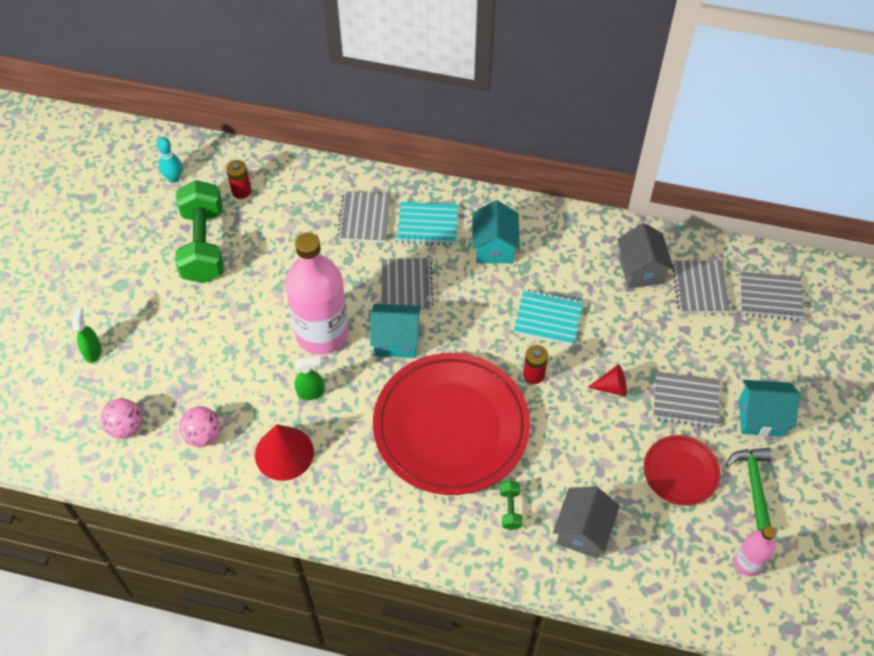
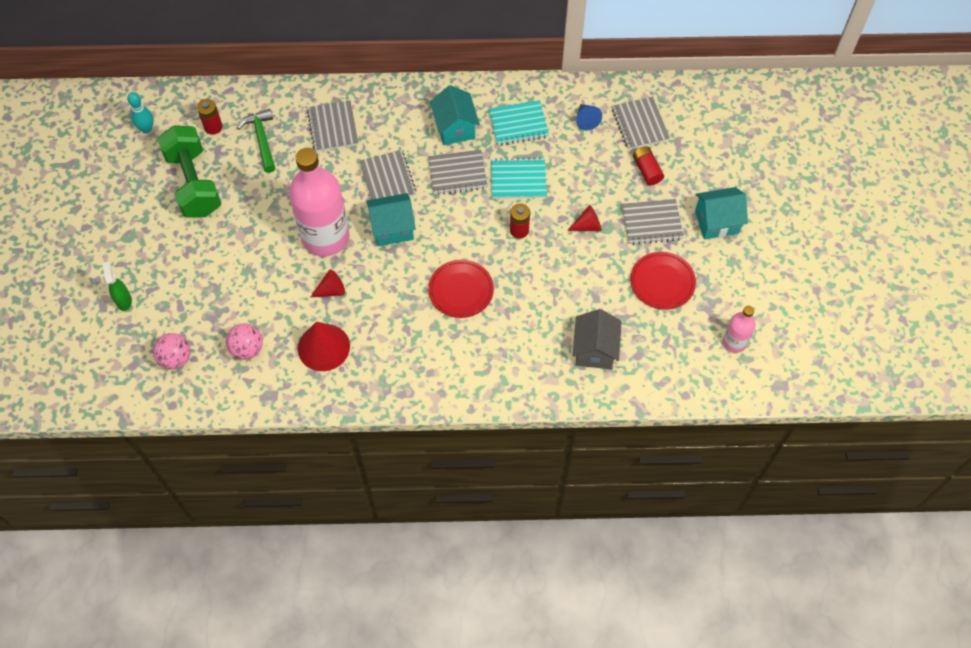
camera: 15 degrees left, 5 degrees up
green spray bottle [295,357,324,400] -> red cone [311,269,345,297]
red plate [373,353,530,495] -> red plate [428,260,494,318], size x0.48
turquoise notebook [397,202,458,246] -> turquoise notebook moved to [489,100,549,145]
green dumbbell [500,481,523,530] -> none
grey house [617,223,674,289] -> blue cone [576,104,602,130]
green hammer [726,448,772,531] -> green hammer moved to [237,109,275,173]
grey notebook [740,272,804,321] -> grey notebook moved to [428,150,488,195]
none -> red battery [633,146,664,185]

